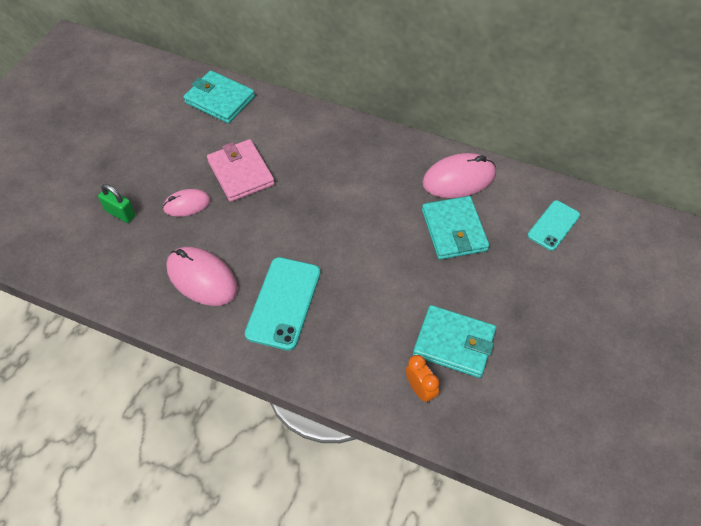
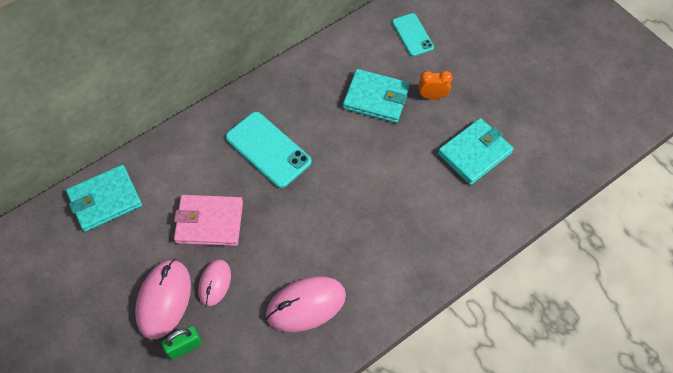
camera: 60 degrees left, 5 degrees up
turquoise phone [245,257,321,351] -> turquoise phone moved to [226,112,312,188]
orange clock [406,355,439,403] -> orange clock moved to [419,71,452,100]
pink mouse [422,153,496,198] -> pink mouse moved to [135,259,191,339]

